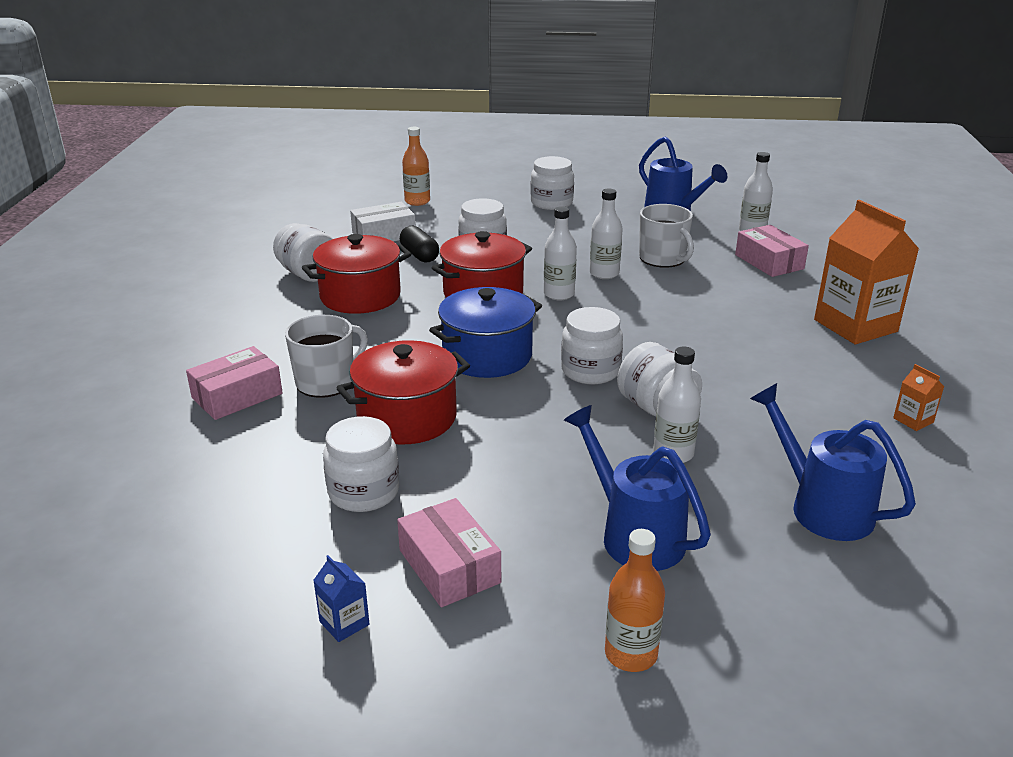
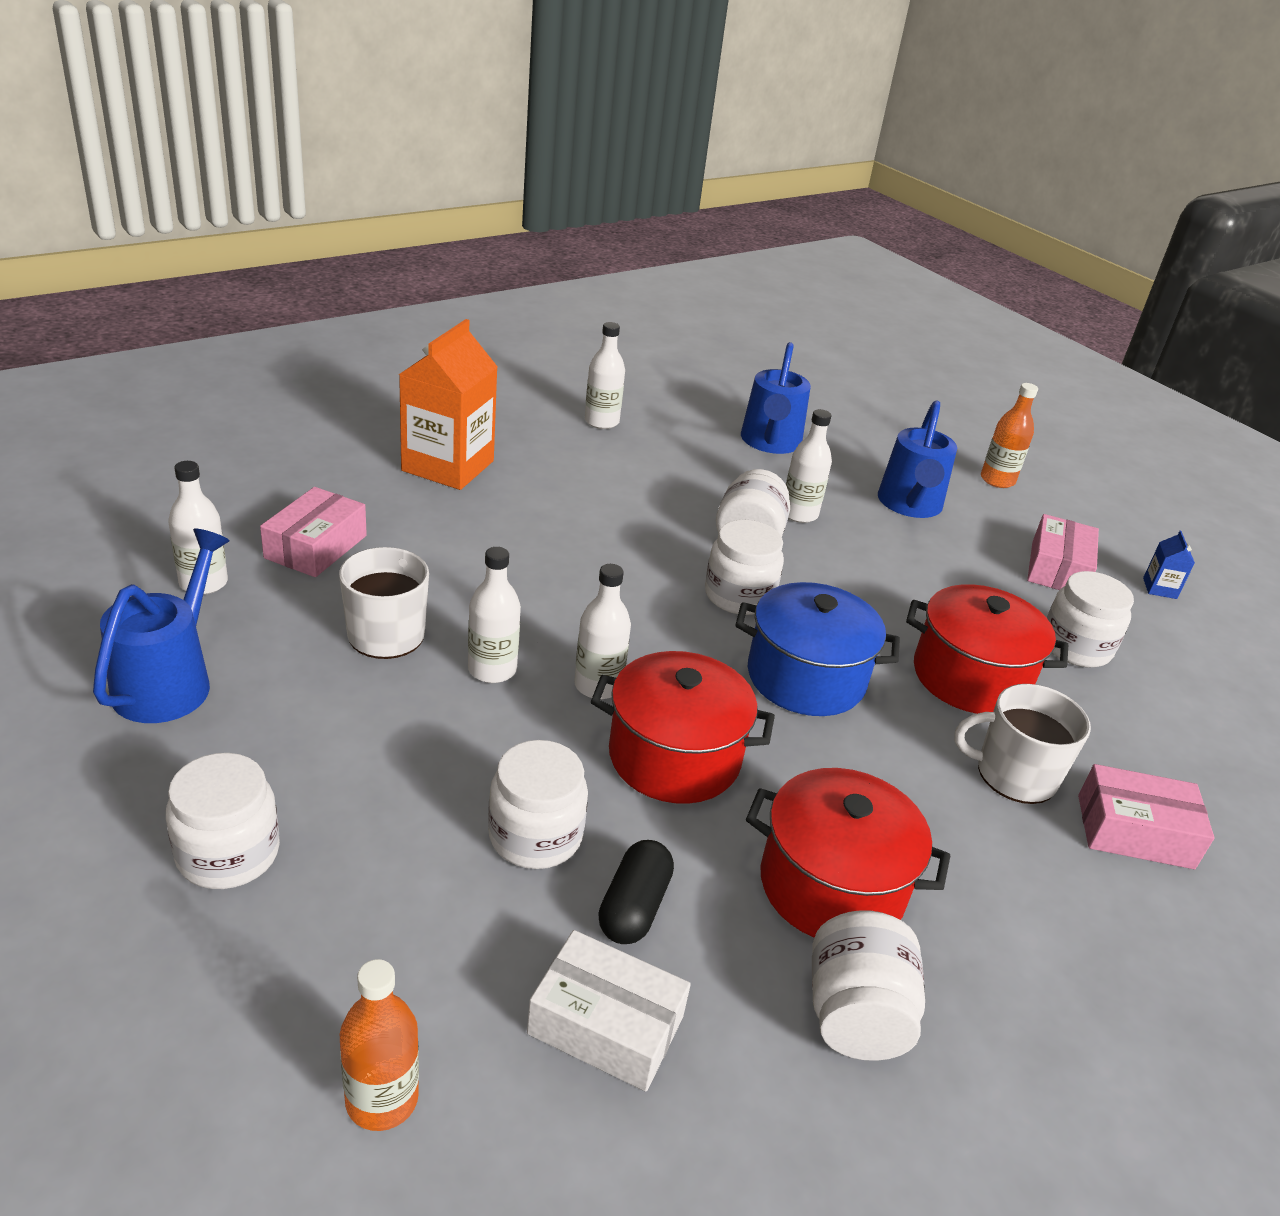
camera: 135 degrees left, 5 degrees up
orange carton [893,364,944,431] -> white bottle [585,322,625,429]

